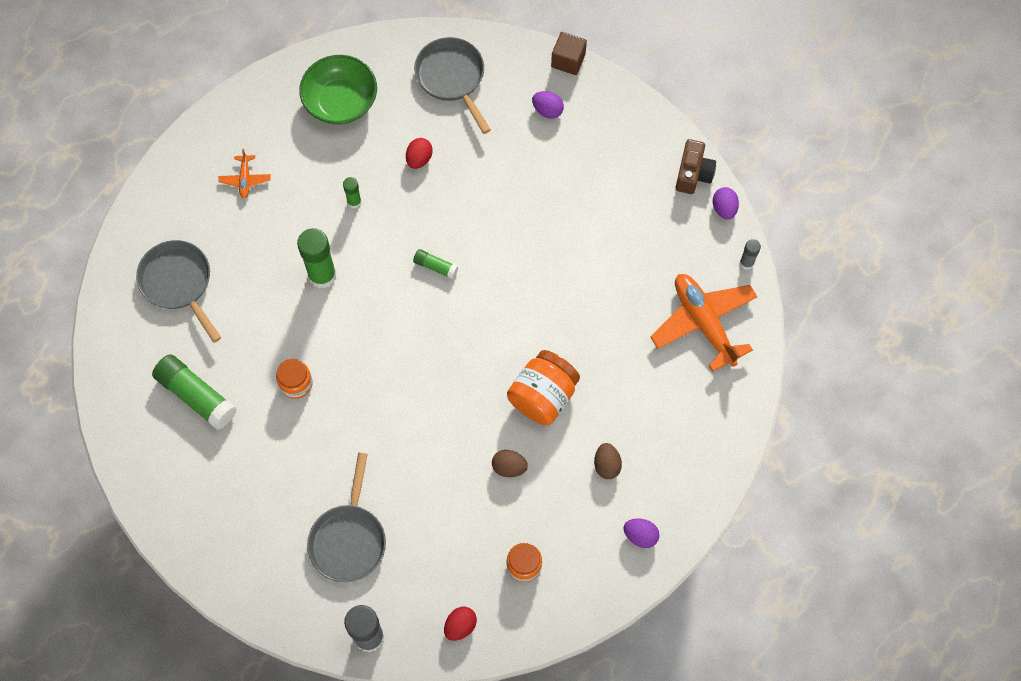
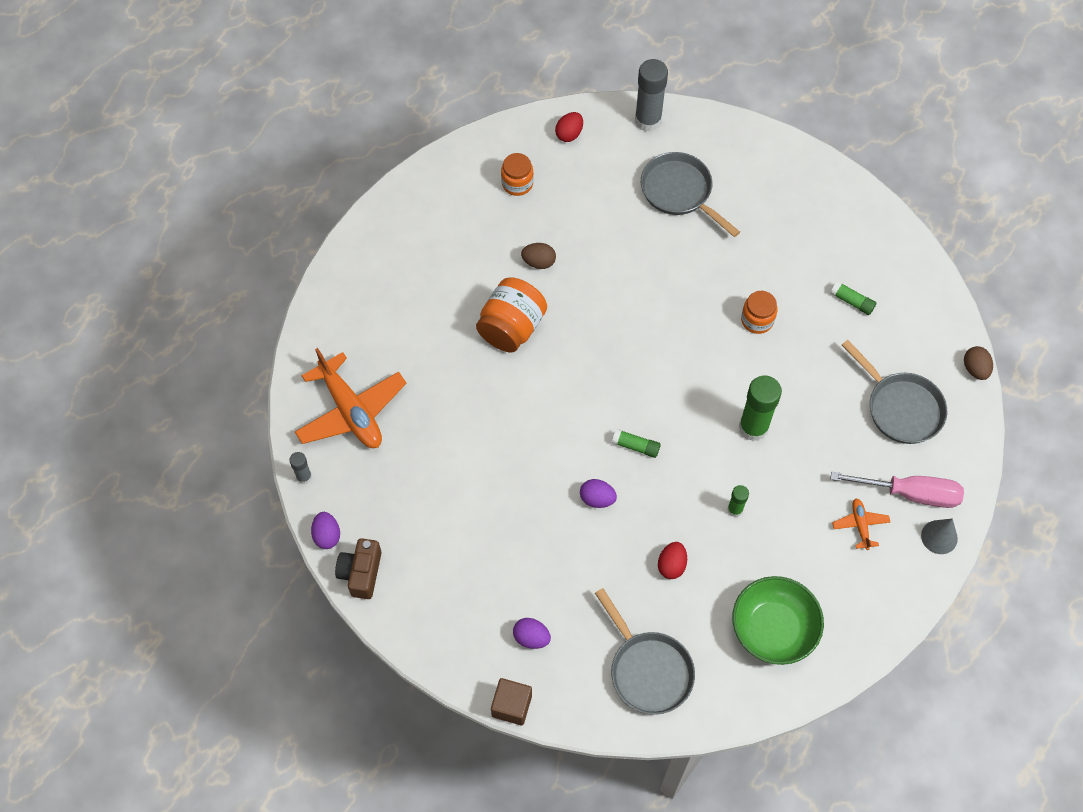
camera: 175 degrees right, 5 degrees down
green glue stick [152,354,237,430] -> green glue stick [830,281,876,315], size x0.51
grey pan [307,453,386,583] -> grey pan turned 45 degrees counterclockwise [641,152,740,237]
brown egg [594,443,622,479] -> brown egg moved to [964,346,993,380]
purple egg [624,518,659,548] -> purple egg moved to [580,479,617,508]
none -> pink screwdriver [831,472,964,508]
none -> grey cone [921,518,958,554]

